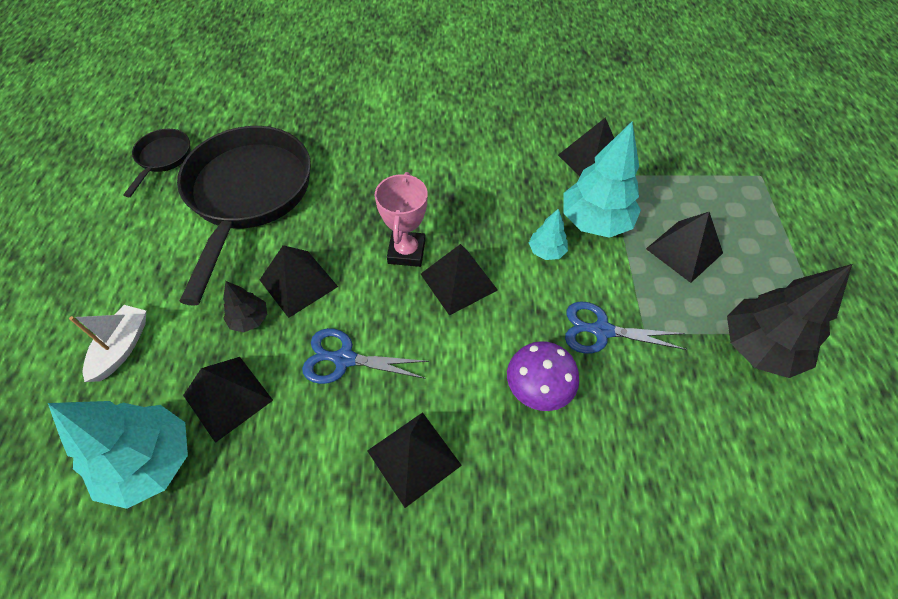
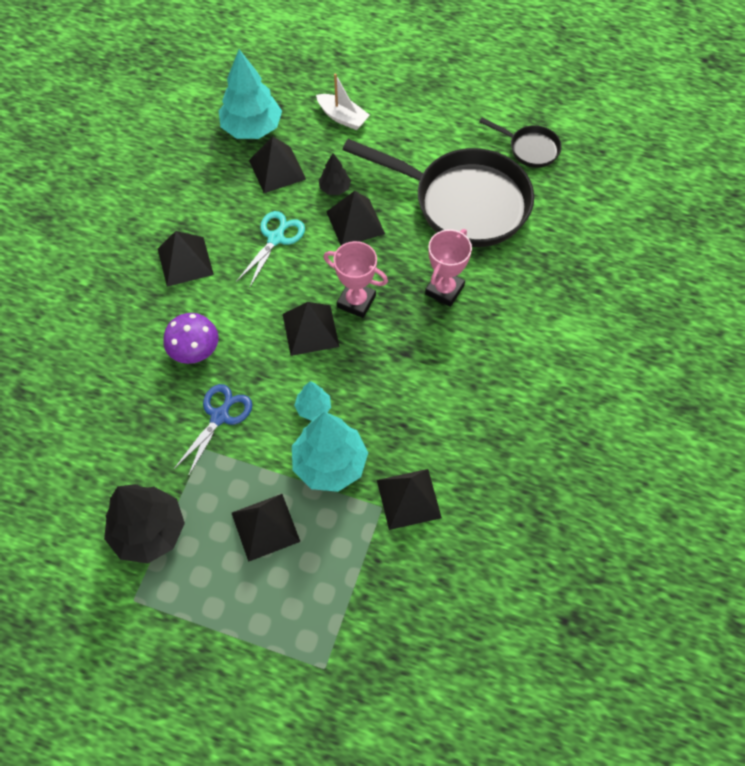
camera: 110 degrees right, 5 degrees up
blue scissors [302,328,429,384] -> turquoise scissors [236,211,305,288]
none -> pink trophy [425,229,472,307]

